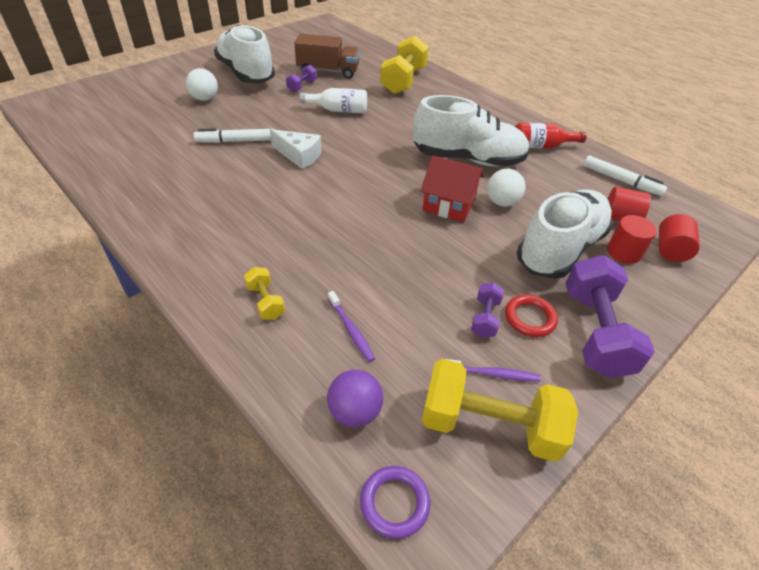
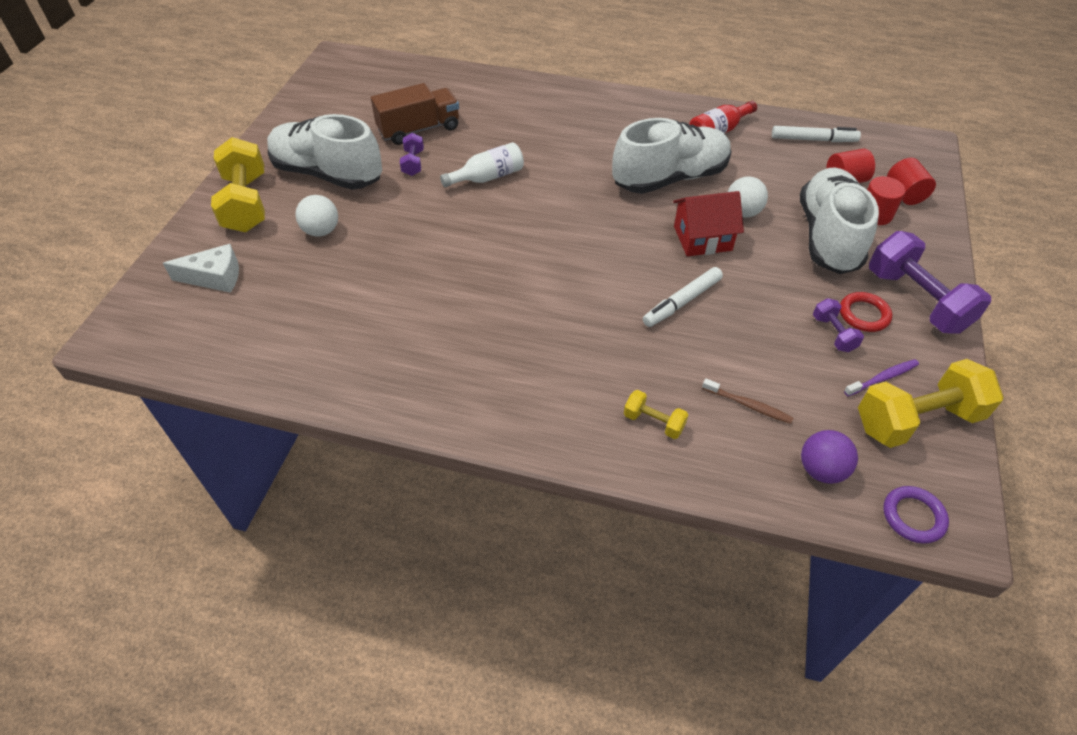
camera: 30 degrees left, 5 degrees up
white marker [194,128,274,143] -> white marker moved to [643,267,723,327]
white cheese [270,129,322,169] -> white cheese moved to [163,244,239,293]
purple toothbrush [328,291,375,362] -> brown toothbrush [702,378,793,424]
yellow dumbbell [380,35,429,94] -> yellow dumbbell moved to [211,137,265,232]

